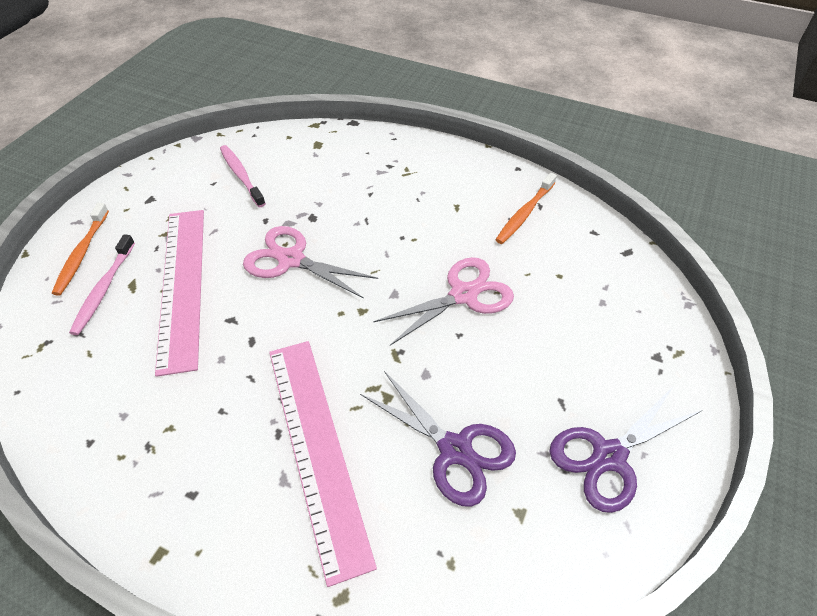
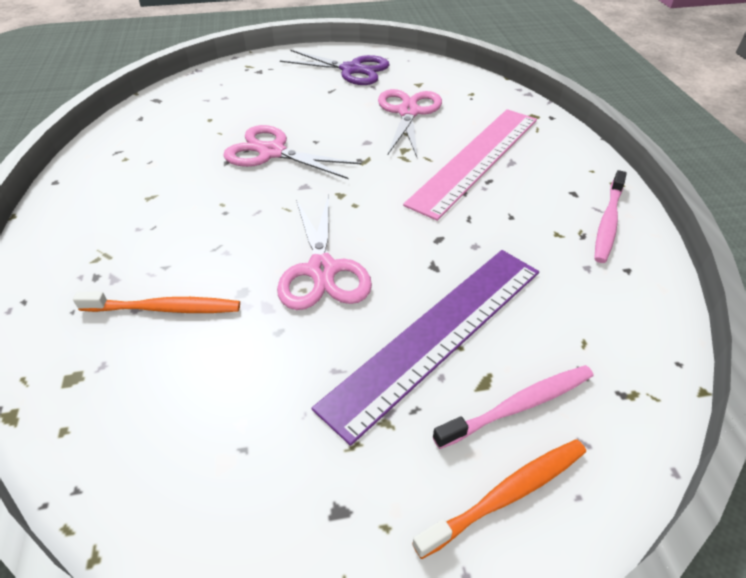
camera: 125 degrees left, 5 degrees down
pink ruler [155,210,204,377] -> purple ruler [312,250,539,446]
pink toothbrush [220,145,266,207] -> pink toothbrush moved to [594,170,627,263]
purple scissors [360,371,516,507] -> pink scissors [378,89,442,157]
orange toothbrush [495,173,557,244] -> orange toothbrush moved to [73,292,240,313]

